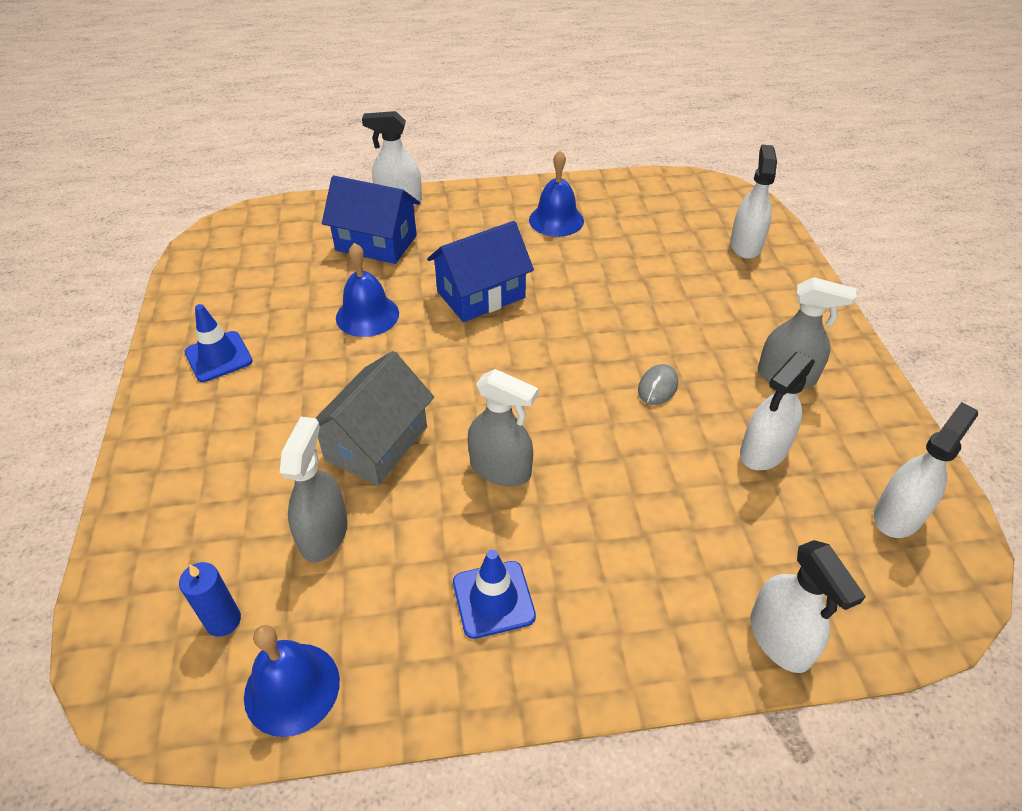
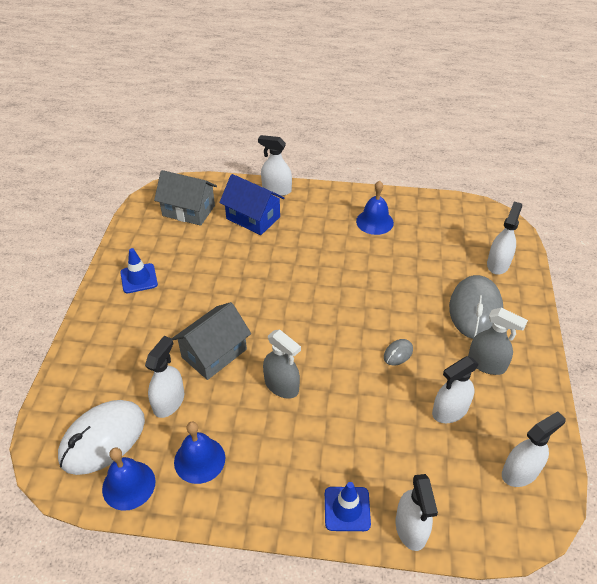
camera: 15 degrees right, 0 degrees up
blue candle [179,562,241,637] -> white mouse [58,400,145,475]
grey spray bottle [280,417,348,562] -> white spray bottle [145,336,184,418]
blue bell [336,243,399,337] -> blue bell moved to [174,421,225,484]
blue house [427,221,534,322] -> none
blue traffic cone [453,550,536,639] -> blue traffic cone moved to [325,482,371,531]
none -> grey house [154,170,217,226]
none -> grey mouse [449,275,503,339]

